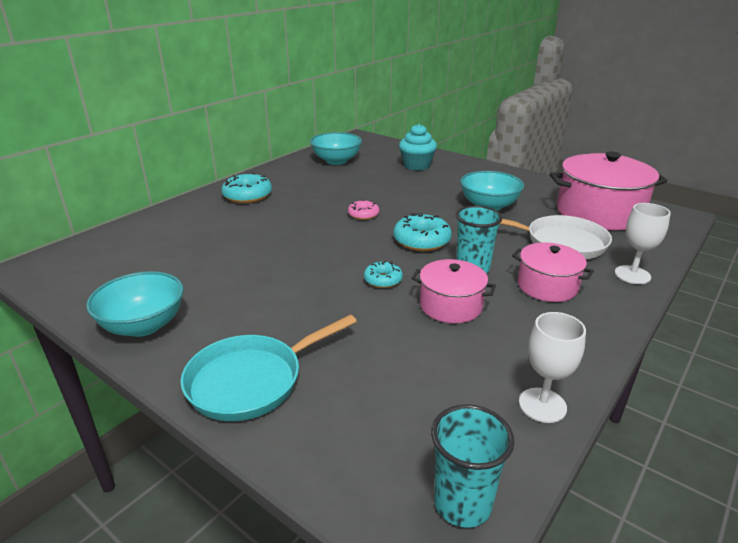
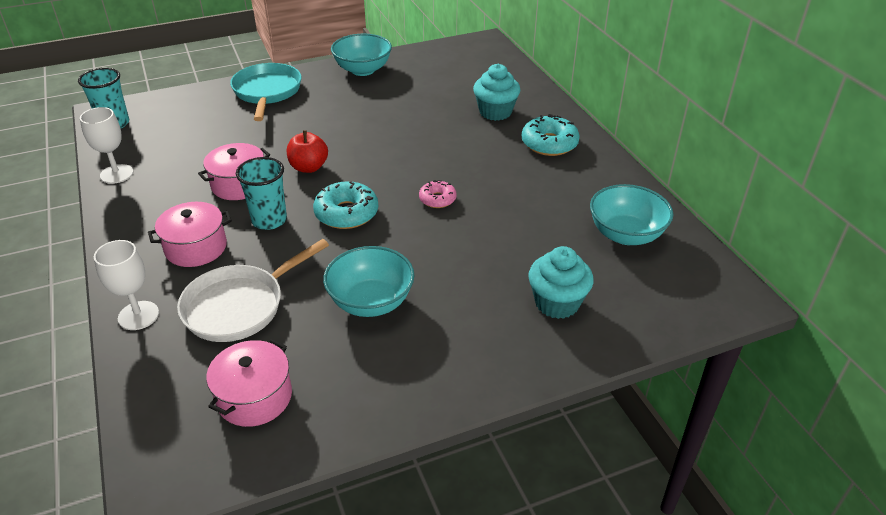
camera: 120 degrees right, 10 degrees up
turquoise donut [364,261,403,288] -> red apple [287,130,328,173]
pink pot [550,151,667,230] -> pink pot [206,339,292,427], size x0.57
none -> turquoise cupcake [473,64,521,121]

